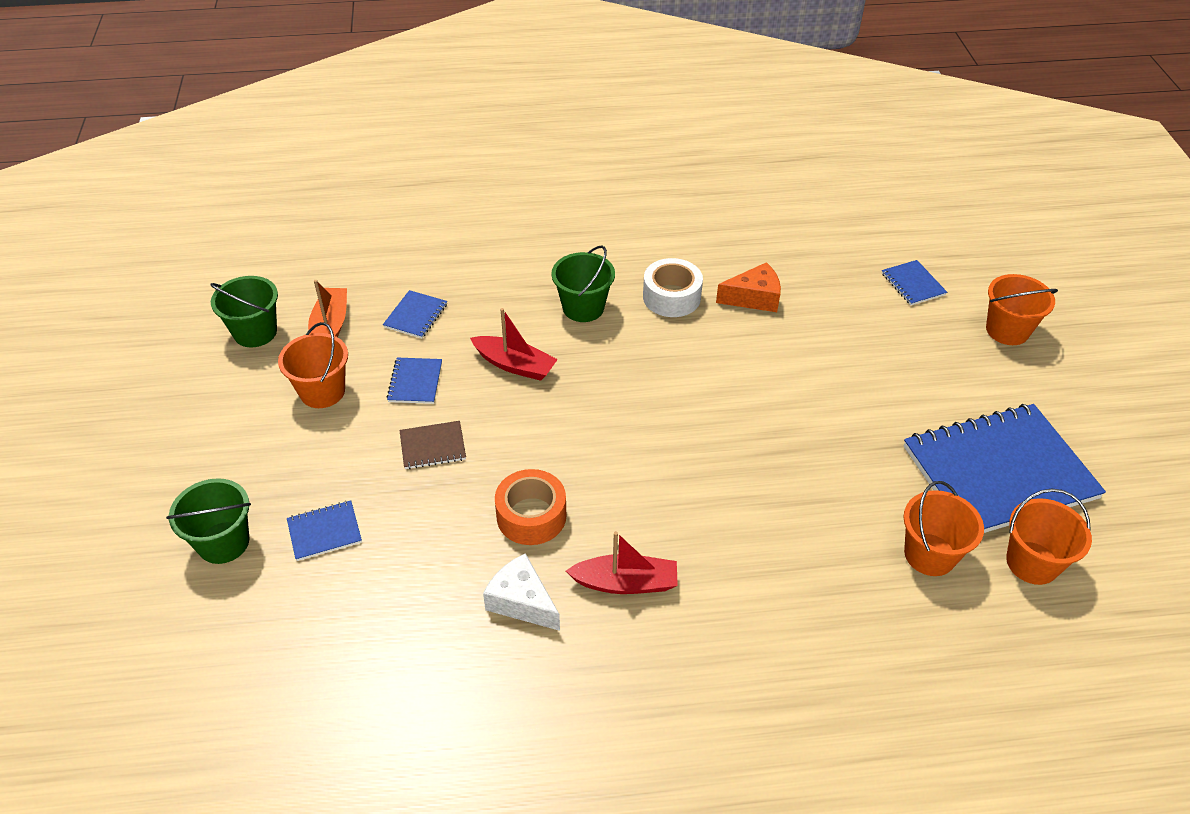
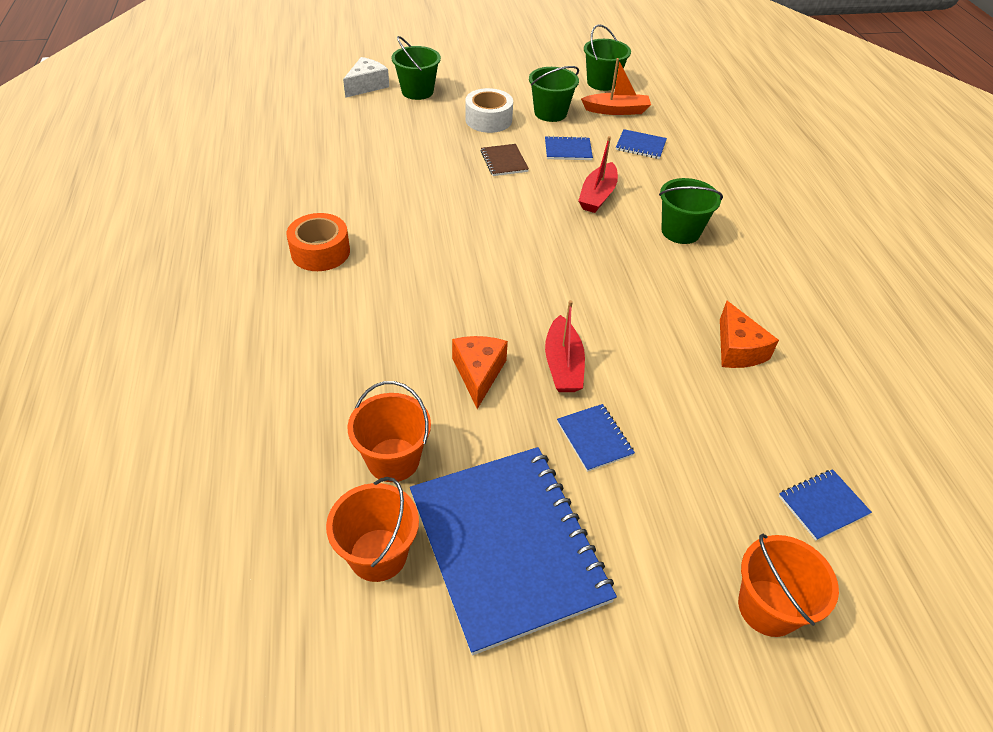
camera: 85 degrees right, 0 degrees up
orange bucket [278,322,348,408] -> green bucket [529,66,579,122]
blue notebook [287,500,362,561] -> blue notebook moved to [557,404,635,472]
white cheese [483,553,560,631] -> white cheese moved to [343,57,389,98]
orange tape [495,469,566,545] -> orange tape moved to [287,213,350,271]
red boat [566,531,678,594] -> red boat moved to [545,300,585,392]
white tape [643,258,703,317] -> white tape moved to [465,88,513,133]
none -> orange cheese [452,336,508,409]

